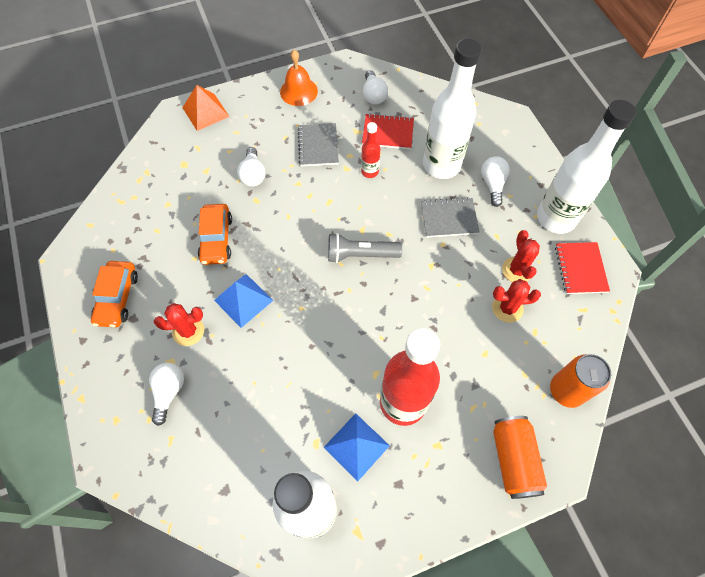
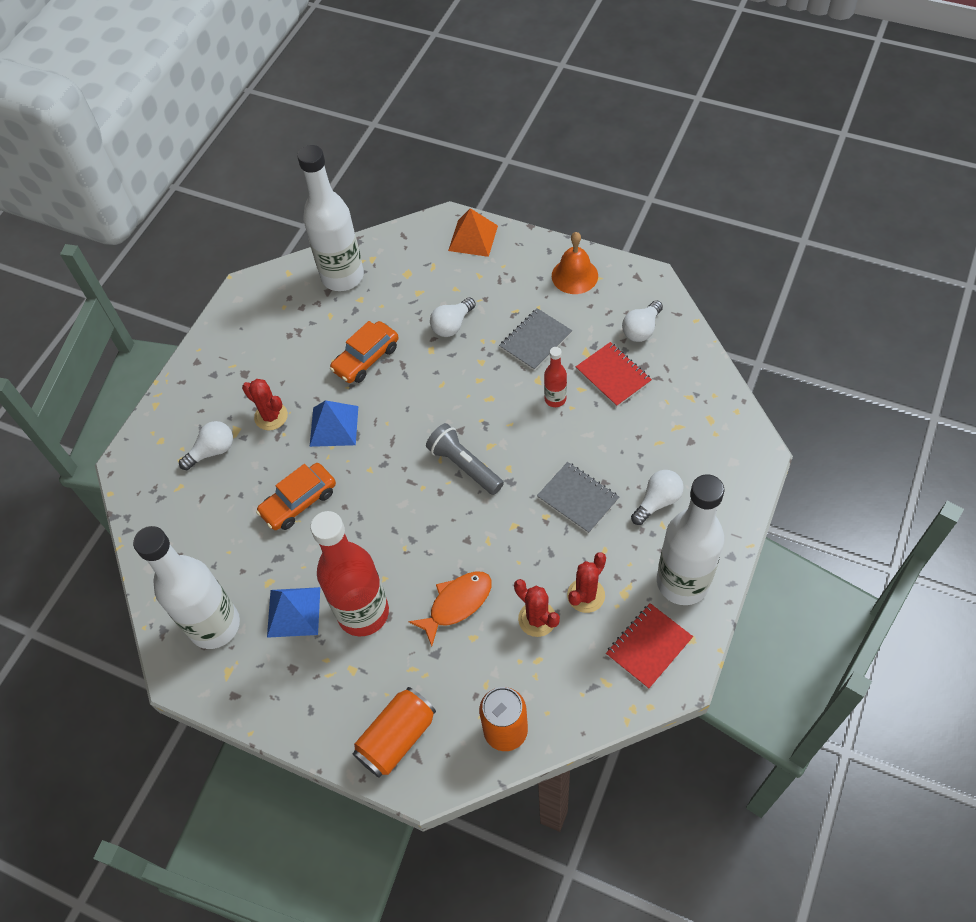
camera: 50 degrees right, 5 degrees down
orange car [91,261,138,327] -> orange car moved to [256,463,336,530]
white bottle [423,39,482,179] -> white bottle moved to [297,145,364,291]
none -> orange fish [408,571,492,646]

